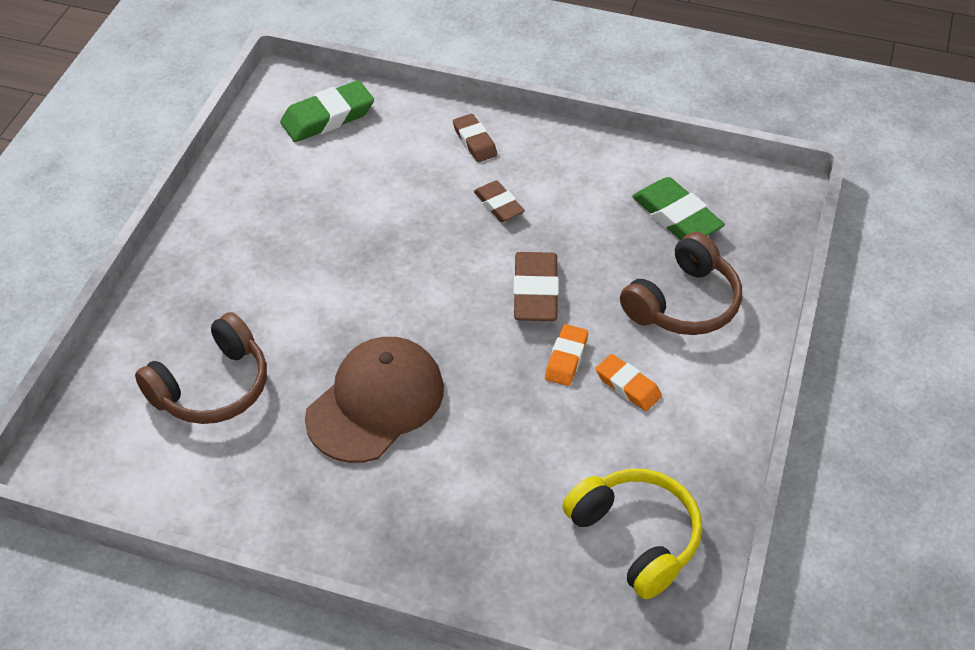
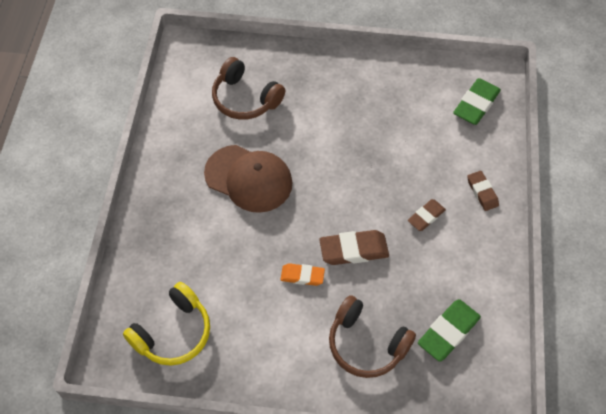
camera: 80 degrees right, 10 degrees up
green eraser [280,80,374,142] -> green eraser turned 75 degrees clockwise [453,78,501,125]
brown eraser [453,114,497,162] -> brown eraser turned 75 degrees counterclockwise [467,171,499,211]
orange eraser [596,354,662,411] -> none

